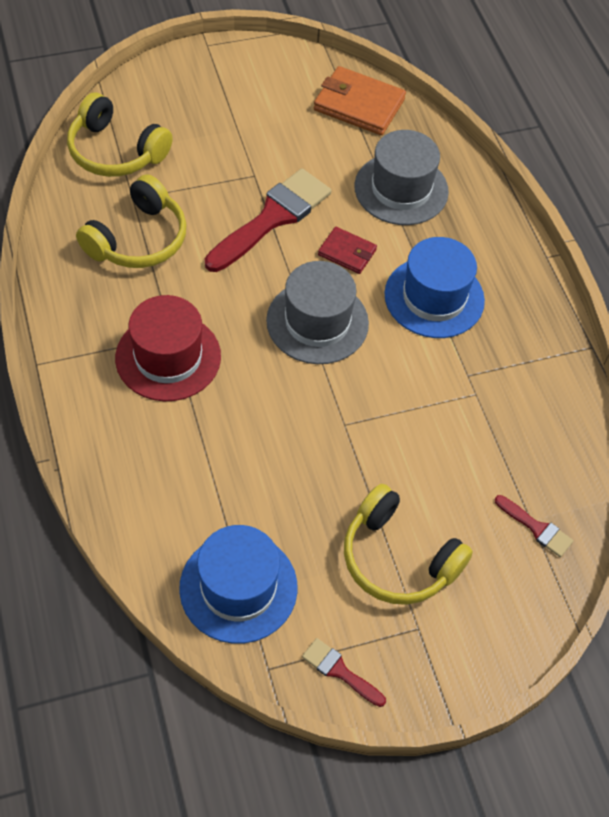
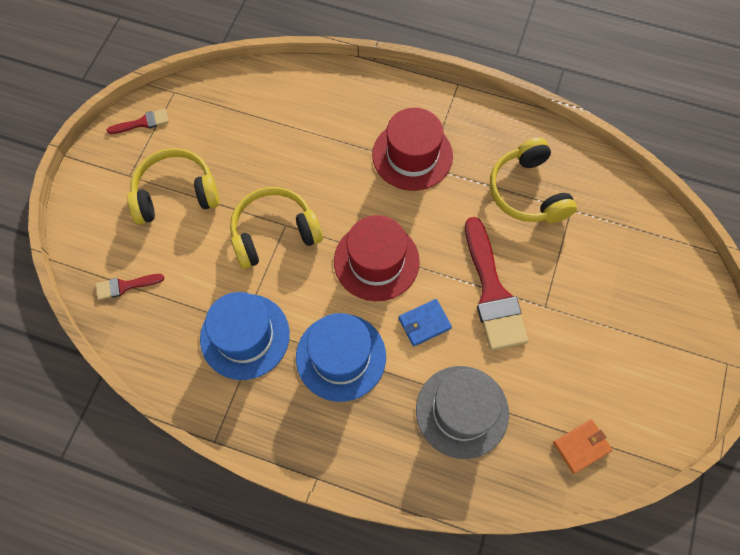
camera: 130 degrees right, 10 degrees up
yellow headphones [67,93,173,177] -> yellow headphones moved to [230,187,323,269]
blue hat [179,525,298,644] -> blue hat moved to [200,292,290,380]
grey hat [266,261,369,364] -> red hat [334,215,420,301]
orange wallet [314,66,406,135] -> orange wallet [553,419,612,474], size x0.58
red wallet [318,227,377,274] -> blue wallet [399,299,452,346]

